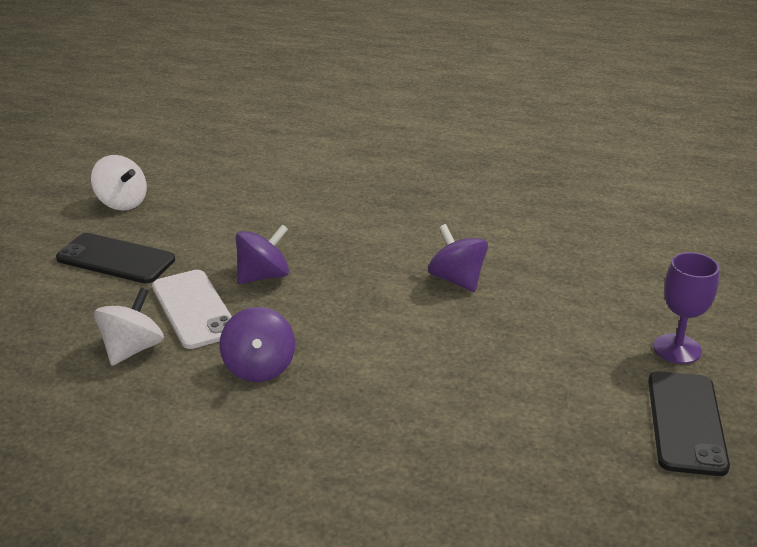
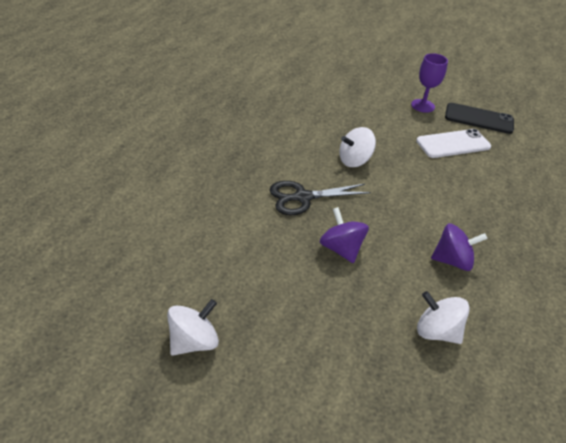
camera: 85 degrees left, 10 degrees up
black phone [56,233,175,283] -> none
white phone [152,270,232,349] -> white phone moved to [416,129,491,158]
purple spinning top [428,224,488,292] -> white spinning top [339,127,376,167]
none -> black scissors [270,181,371,215]

